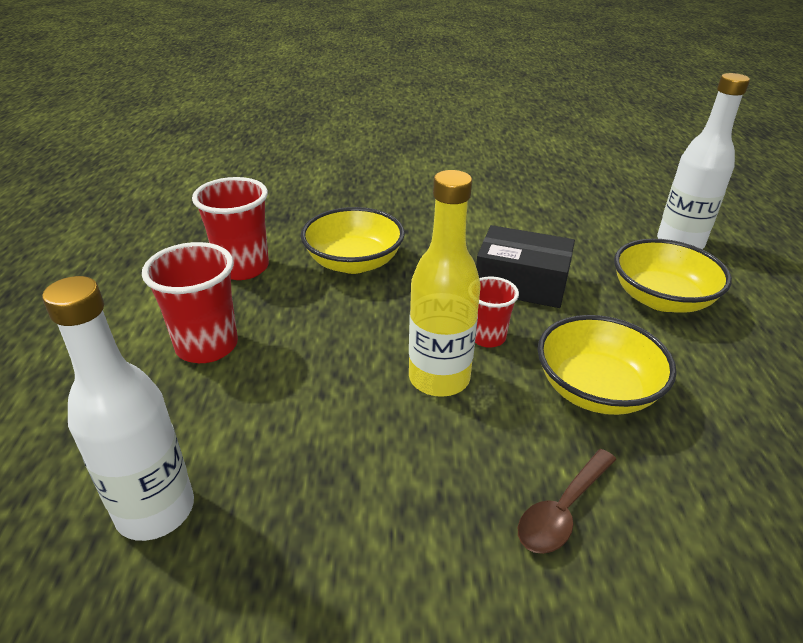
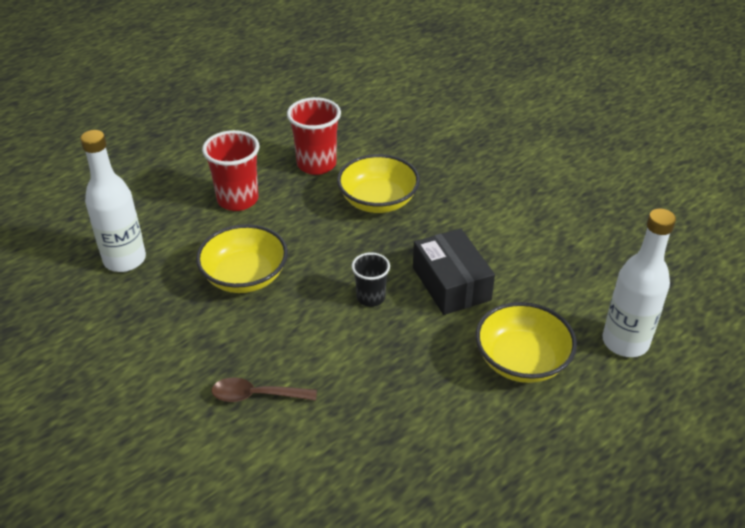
camera: 50 degrees right, 5 degrees up
yellow bottle [409,170,481,397] -> none
red cup [475,277,519,348] -> black cup [352,252,390,307]
yellow bowl [537,315,677,415] -> yellow bowl moved to [196,224,288,293]

